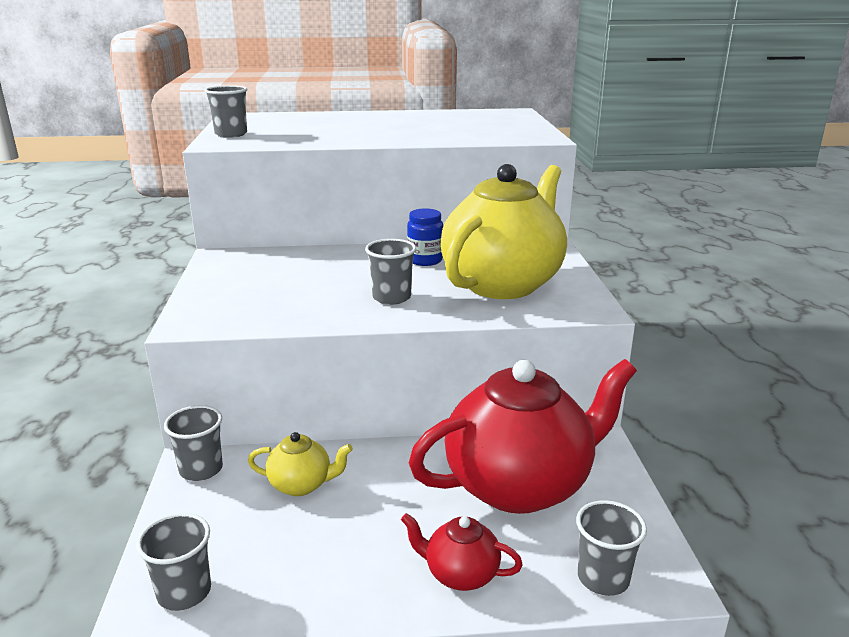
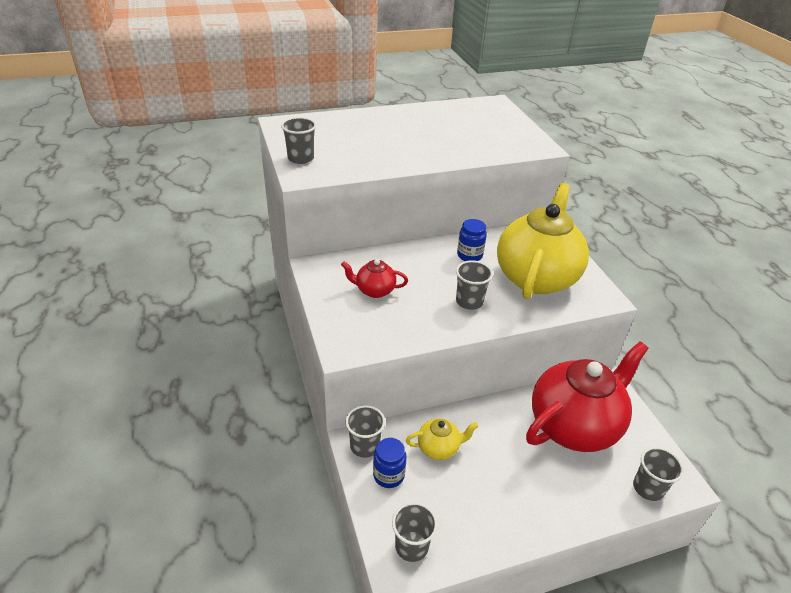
camera: 15 degrees left, 15 degrees up
red teapot [401,513,523,591] -> red teapot moved to [341,259,408,298]
none -> blue jar [373,438,407,488]

